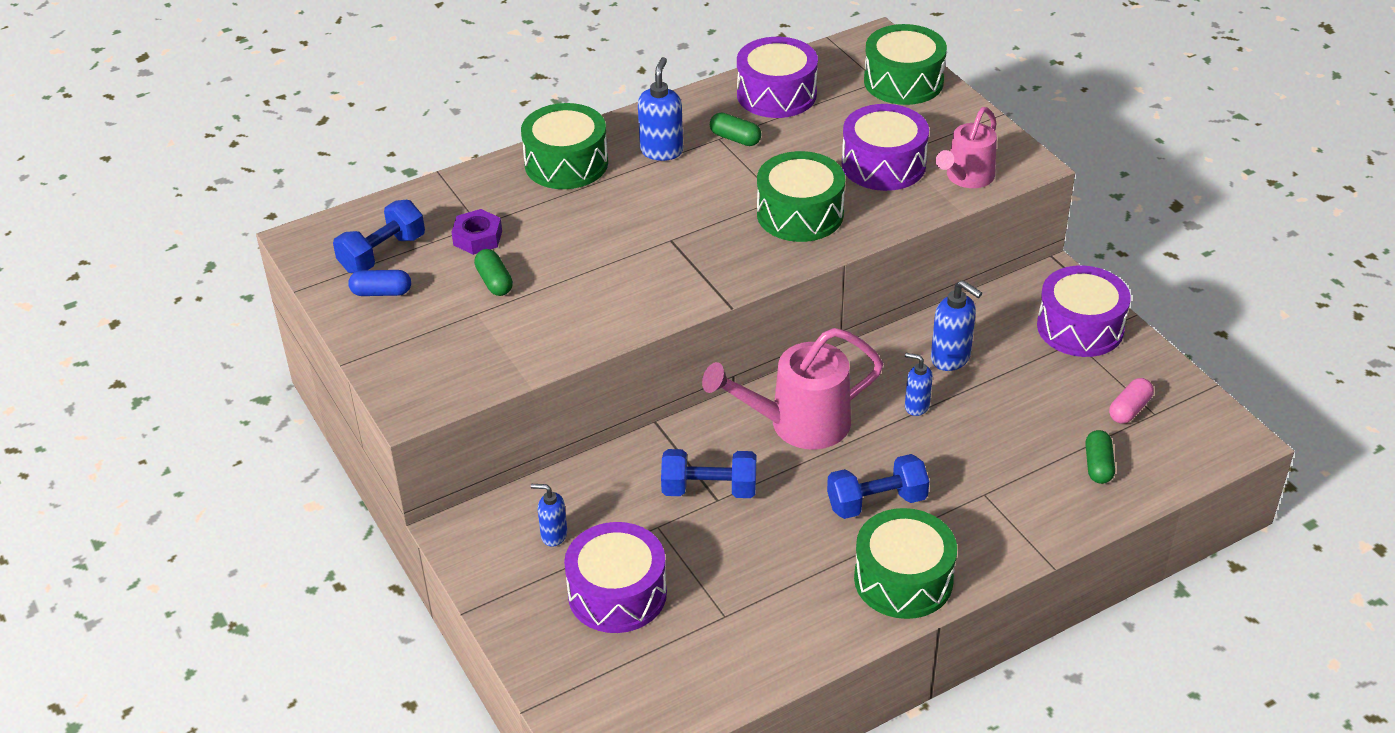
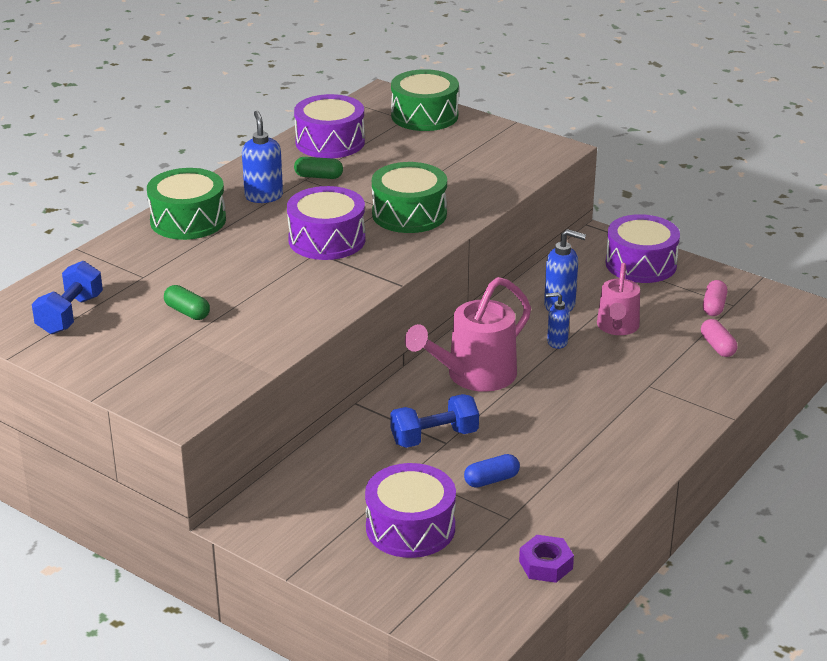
camera: 25 degrees left, 10 degrees down
blue capsule [348,270,411,296] -> blue capsule moved to [464,454,520,488]
purple nut [451,209,502,255] -> purple nut moved to [519,535,574,583]
blue soap dispenser [531,484,567,547] -> none
blue dumbbell [827,454,929,519] -> none
purple drum [842,104,929,191] -> purple drum moved to [287,186,365,260]
green drum [854,508,957,619] -> none
pink watering can [936,107,997,188] -> pink watering can moved to [597,263,640,335]
green capsule [1085,430,1115,484] -> pink capsule [701,319,737,357]

